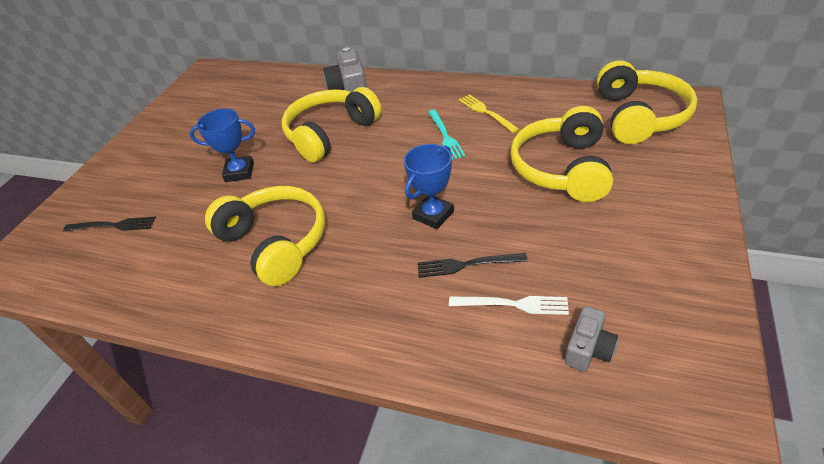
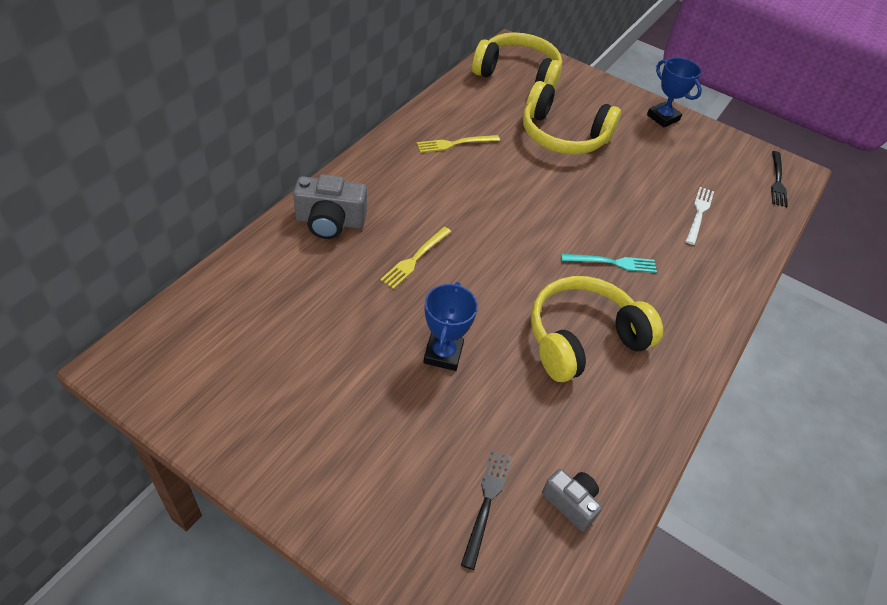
camera: 85 degrees left, 5 degrees up
yellow headphones [282,87,382,163] -> yellow fork [380,227,451,289]
blue trophy [404,144,454,229] -> blue trophy moved to [647,58,702,127]
black fork [417,253,528,278] -> black fork moved to [771,151,788,207]
turquoise fork [428,110,465,160] -> turquoise fork moved to [561,254,657,273]
grey camera [565,306,618,372] -> grey camera moved to [542,469,602,531]

